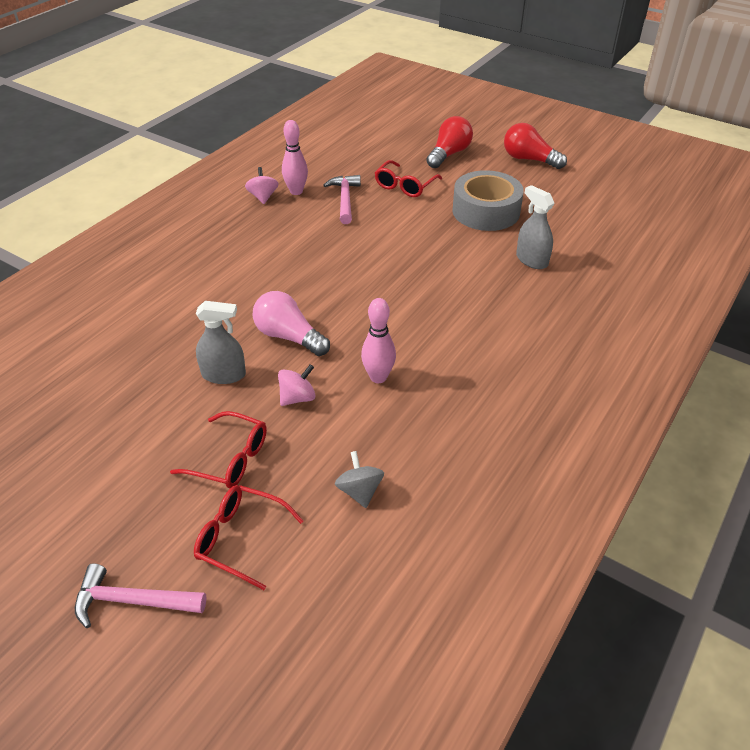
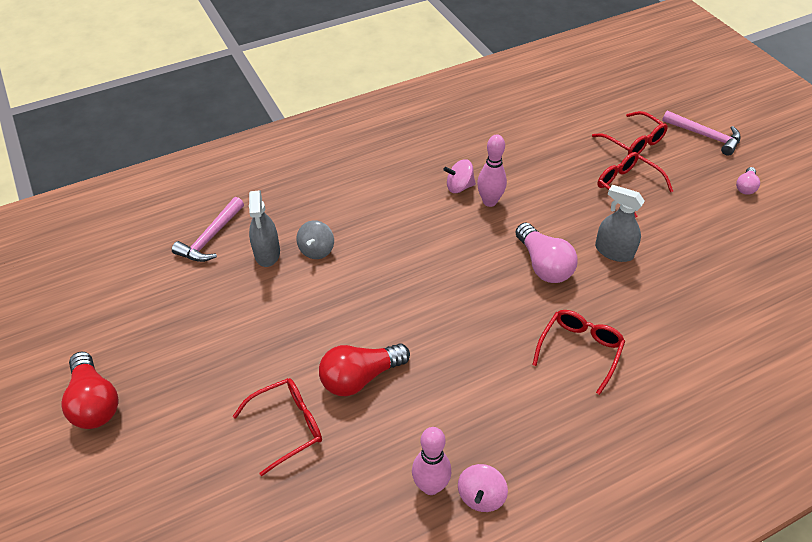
camera: 150 degrees left, 5 degrees up
pink spinning top [278,364,316,406] -> pink spinning top moved to [444,159,476,193]
pink hammer [323,175,361,224] -> pink hammer moved to [172,197,244,262]
grey spinning top [335,451,384,508] -> grey spinning top moved to [297,220,334,259]
red light bulb [426,116,473,168] -> red light bulb moved to [319,343,410,396]
grey tape [452,170,524,231] -> none
none -> red glasses [532,310,625,395]
none -> pink light bulb [736,167,760,195]

